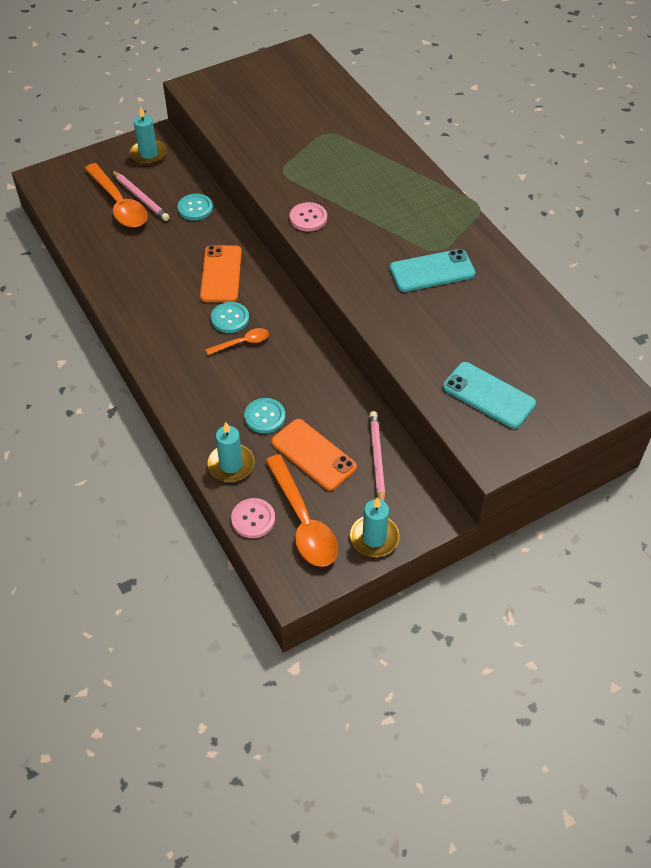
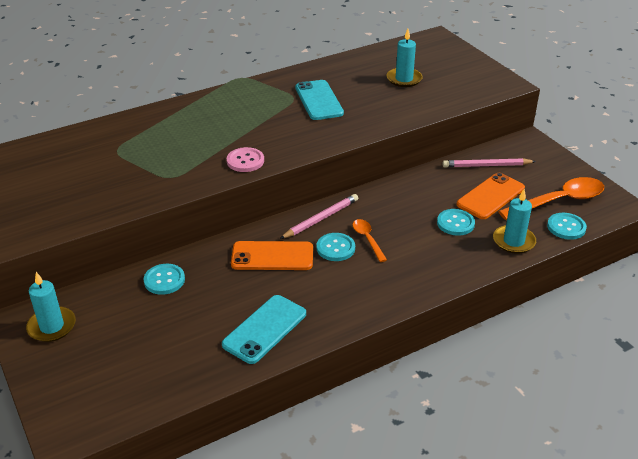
camera: 90 degrees left, 15 degrees down
orange spoon [84,163,148,227] -> none
pink pencil [111,170,170,221] -> pink pencil moved to [280,194,358,239]
pink button [231,498,275,538] -> turquoise button [547,213,587,240]
turquoise candle [350,497,399,557] -> turquoise candle moved to [387,29,423,87]
turquoise phone [443,362,536,429] -> turquoise phone moved to [222,295,306,364]

